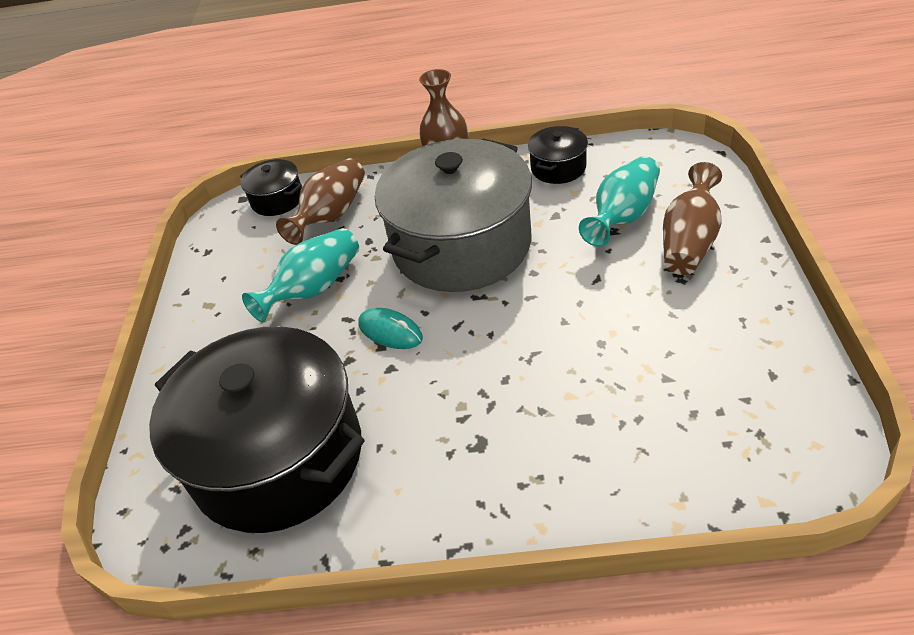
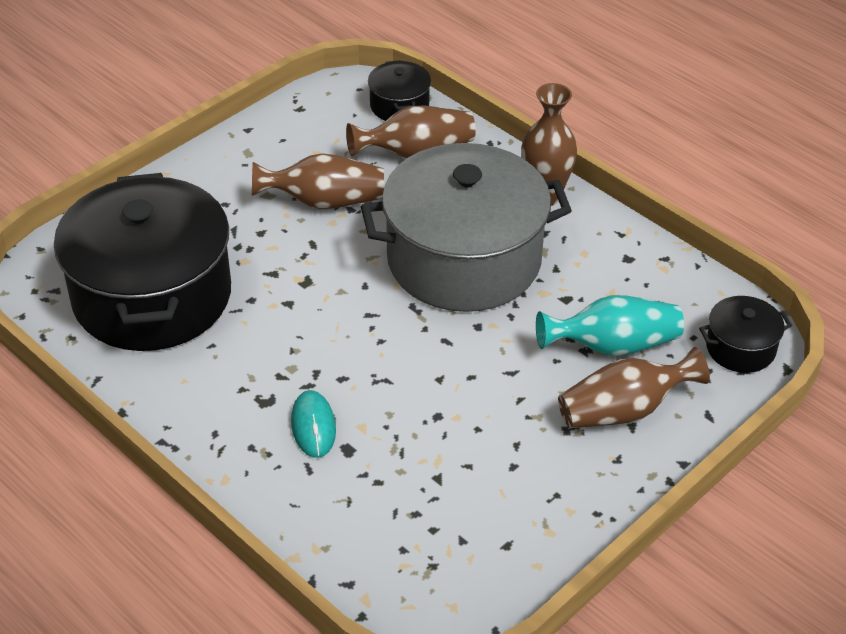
camera: 40 degrees right, 0 degrees up
turquoise vase [242,228,359,322] -> brown vase [252,153,384,209]
turquoise mouse [358,308,423,349] -> turquoise mouse moved to [291,390,336,458]
black pot [528,126,588,184] -> black pot moved to [699,296,792,373]

